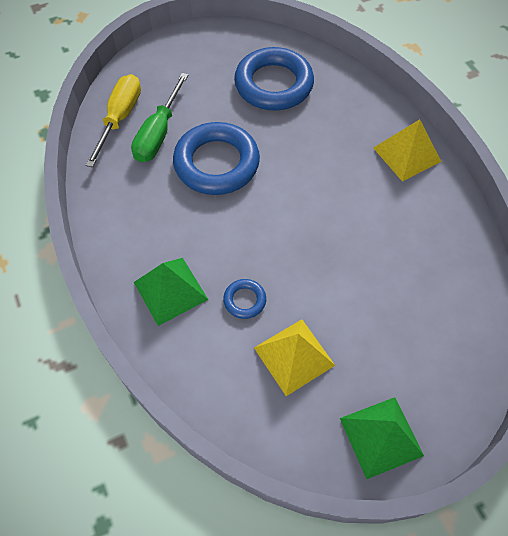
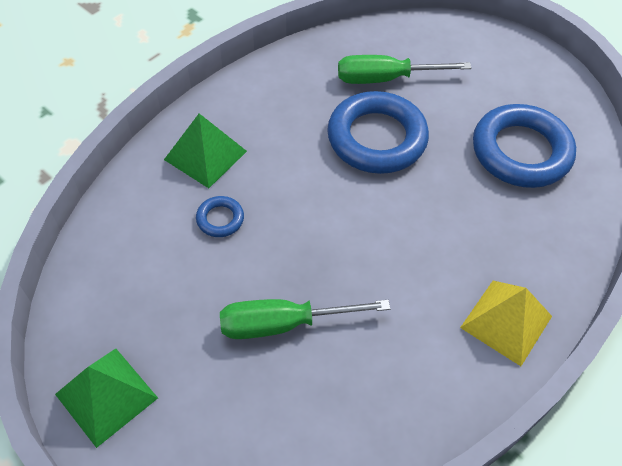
camera: 65 degrees right, 5 degrees down
yellow screwdriver [85,74,141,167] -> none
yellow pyramid [254,319,335,396] -> none
none -> green screwdriver [220,299,390,339]

